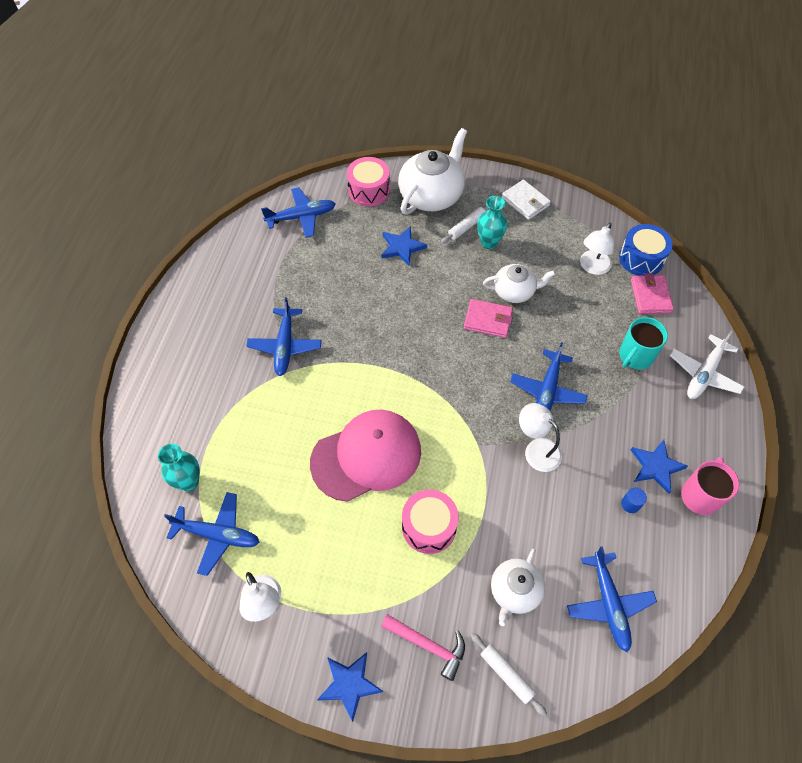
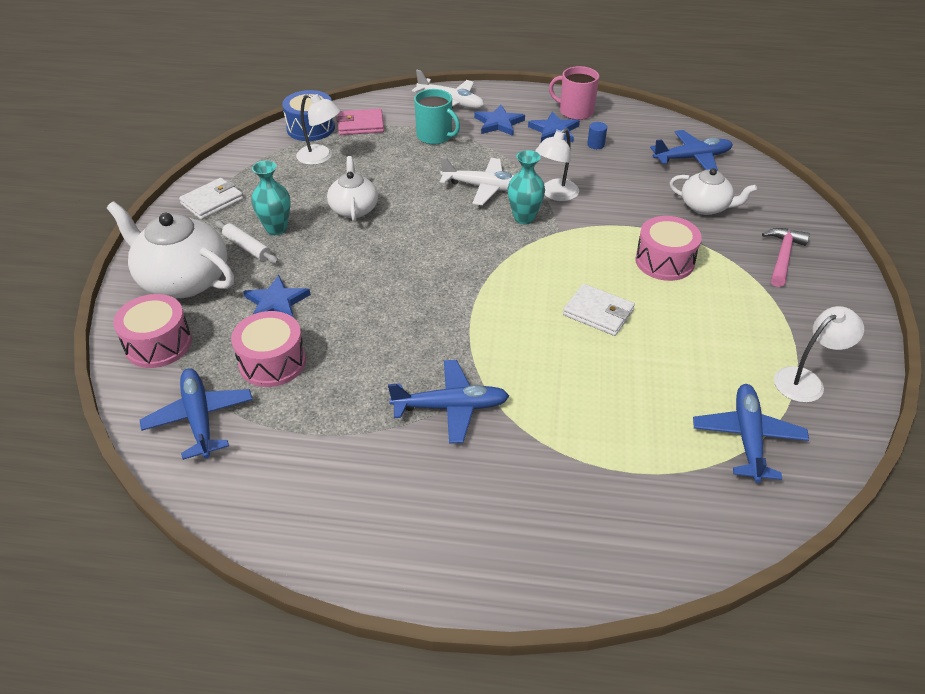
camera: 95 degrees left, 15 degrees down
turquoise vase [158,444,200,491] -> turquoise vase moved to [508,150,545,225]
pink cap [310,410,421,502] -> white wallet [563,284,635,336]
blue star [317,652,383,722] -> blue star moved to [474,105,525,136]
pink wallet [464,299,513,338] -> none
white rolling pin [471,633,547,716] -> none
blue plane [510,342,587,411] -> white plane [440,157,515,205]
none -> pink drum [231,311,306,387]

